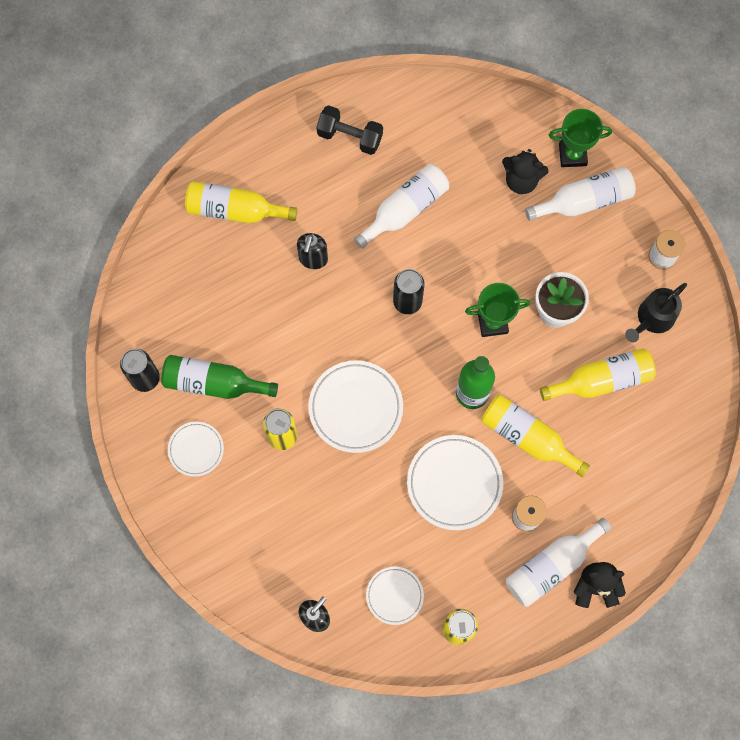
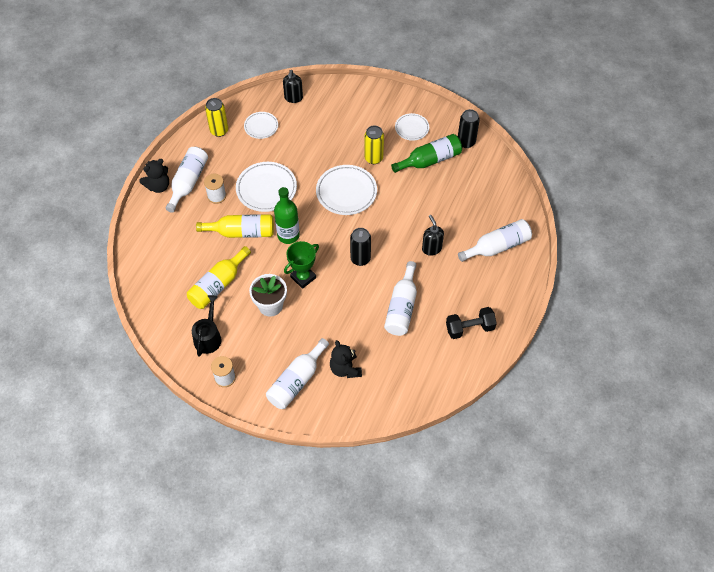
camera: 145 degrees right, 15 degrees down
yellow bottle [185,181,297,223] -> white bottle [458,219,532,262]
black teddy bear [502,149,549,194] -> black teddy bear turned 90 degrees counterclockwise [330,340,362,378]
green trophy [549,109,612,167] -> none

